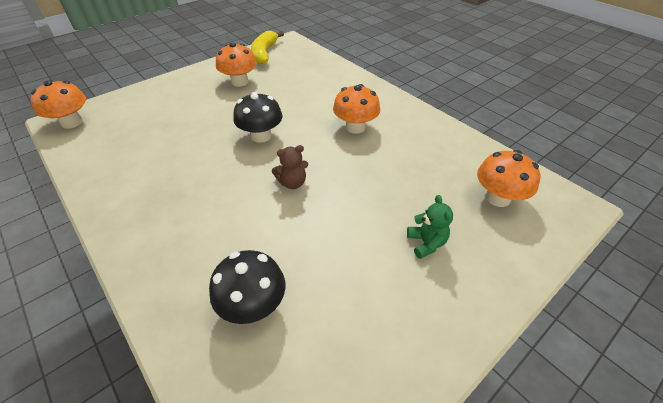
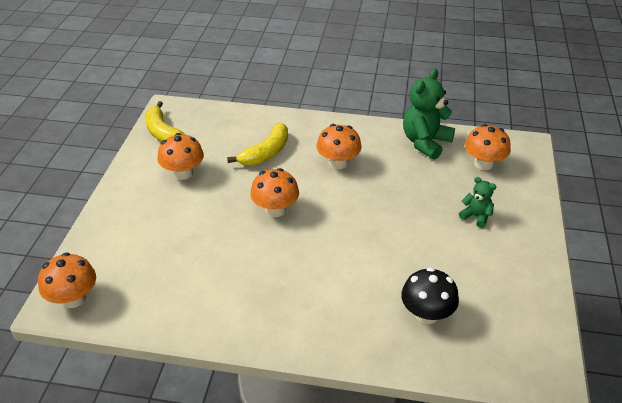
camera: 40 degrees left, 5 degrees down
black mushroom [233,92,282,143] -> orange mushroom [250,168,299,217]
brown teddy bear [272,145,308,189] -> none
none -> yellow banana [227,123,288,166]
none -> green teddy bear [403,69,455,160]

